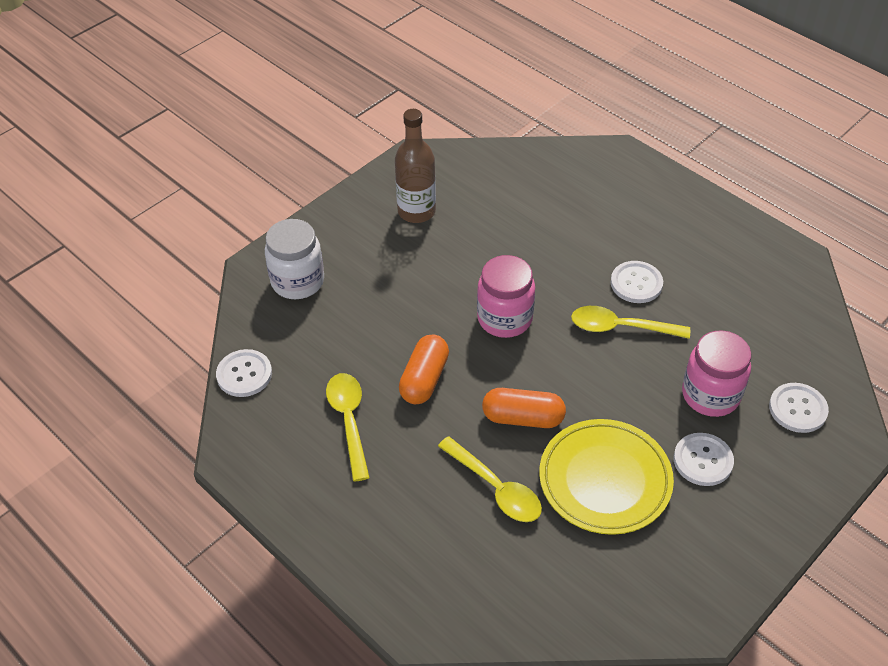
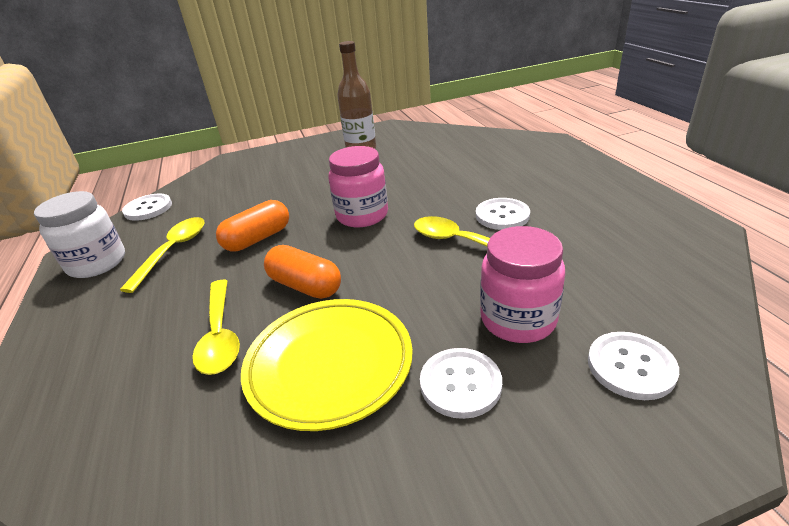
camera: 30 degrees right, 15 degrees down
white jar [265,219,324,299] -> white jar moved to [34,191,125,278]

